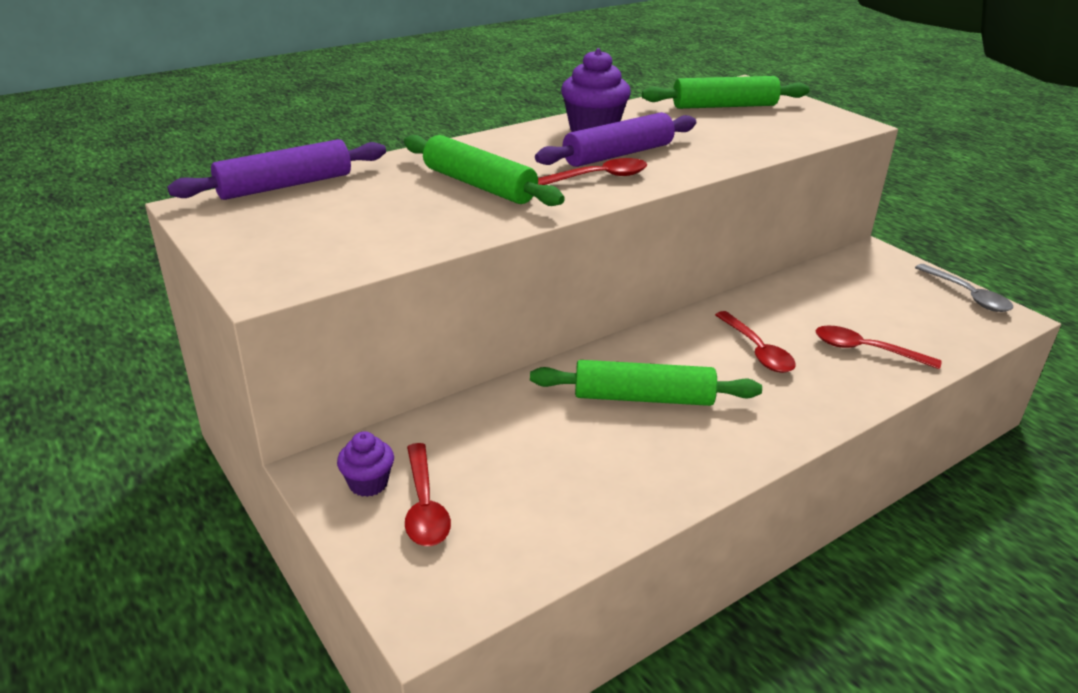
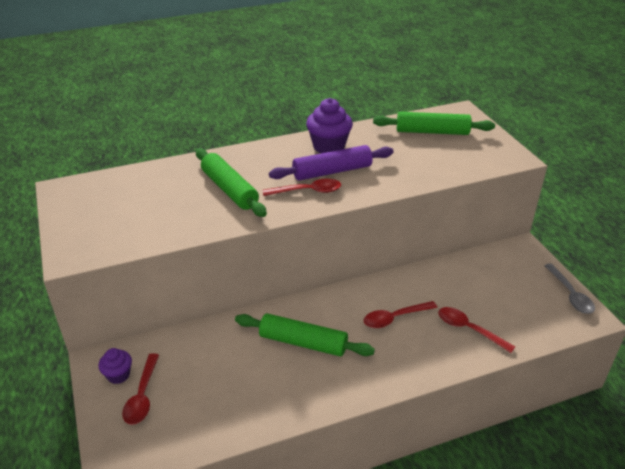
camera: 15 degrees right, 5 degrees up
purple rolling pin [167,139,386,200] -> none
red spoon [715,311,796,373] -> red spoon turned 75 degrees clockwise [364,301,438,328]

